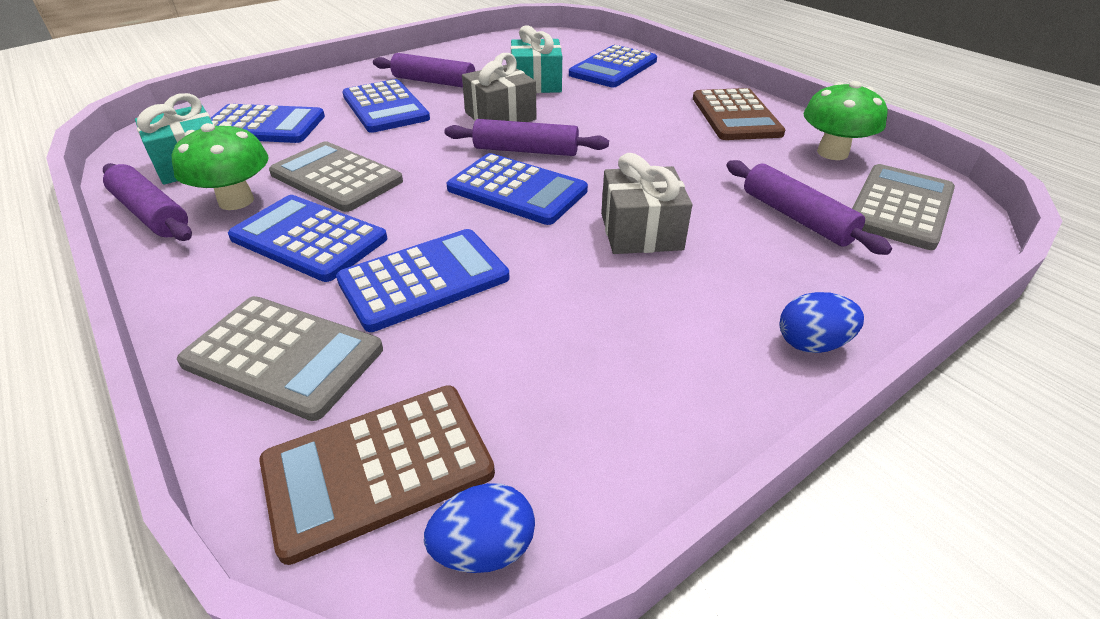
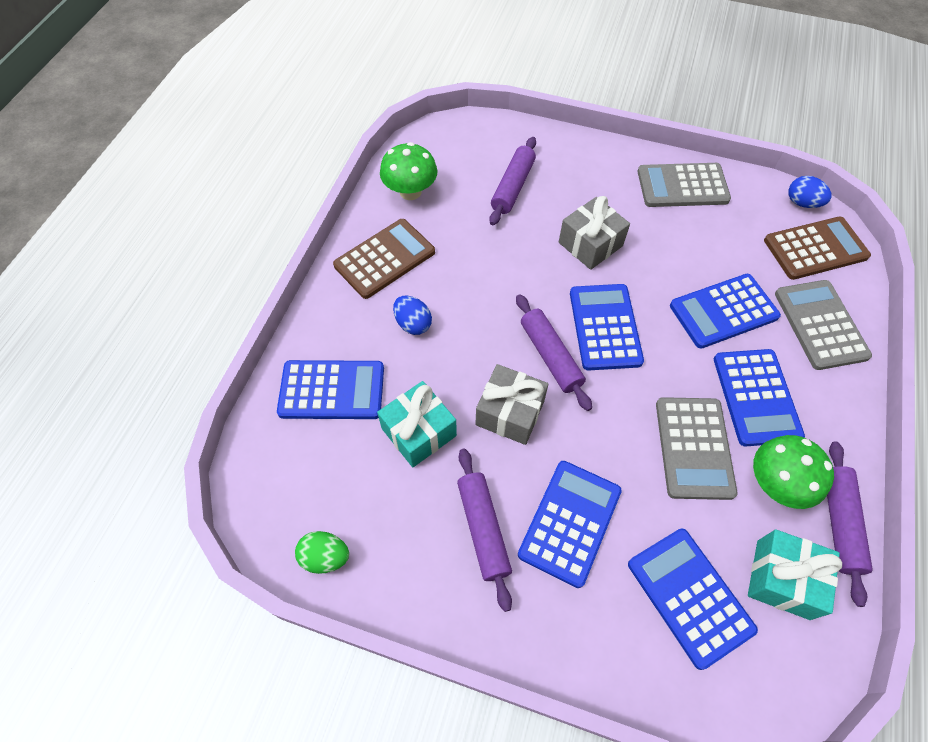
camera: 125 degrees left, 20 degrees up
brown calculator [259,385,495,565] -> brown calculator turned 45 degrees counterclockwise [764,217,871,280]
blue calculator [336,229,510,332] -> blue calculator turned 45 degrees counterclockwise [670,274,781,349]
blue egg [780,292,864,353] -> blue egg moved to [393,296,432,335]
grey calculator [852,164,955,250] -> grey calculator moved to [638,163,731,207]
none -> green egg [295,531,349,574]

